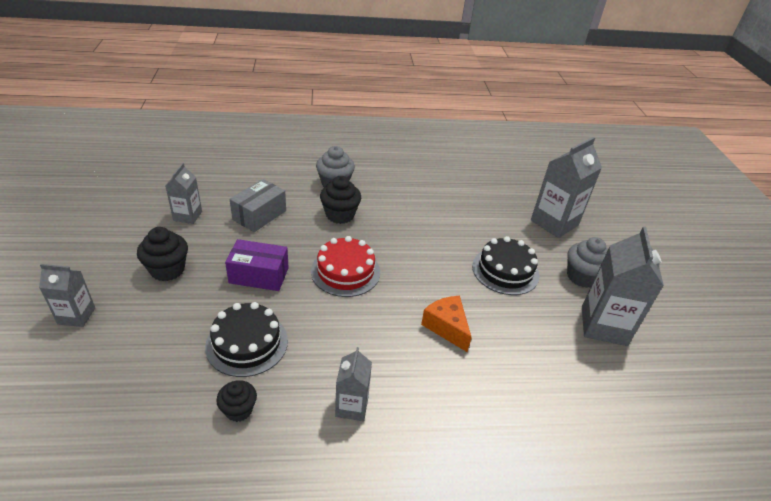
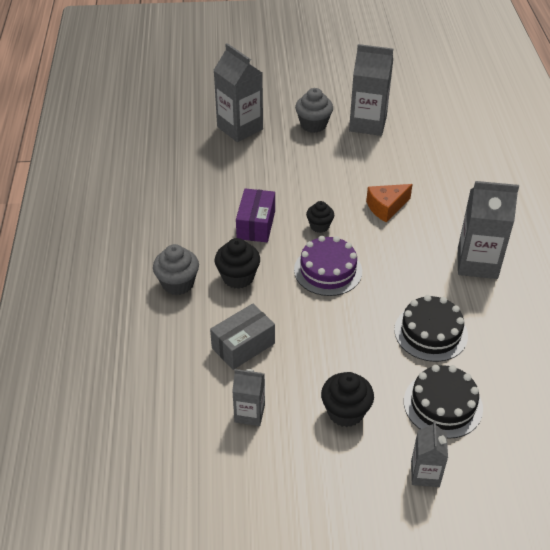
camera: 85 degrees left, 5 degrees up
black cupcake [216,380,257,422] -> black cupcake moved to [306,201,334,233]
purple box [225,239,289,291] -> purple box moved to [236,188,275,242]
grey box [230,179,286,232] -> grey box turned 75 degrees counterclockwise [210,303,275,370]
red cake [311,236,380,297] -> purple cake [294,236,362,296]
grey carton [335,347,372,421] -> grey carton [458,181,519,279], size x1.75
black cake [472,236,539,295] -> black cake moved to [404,365,483,439]

